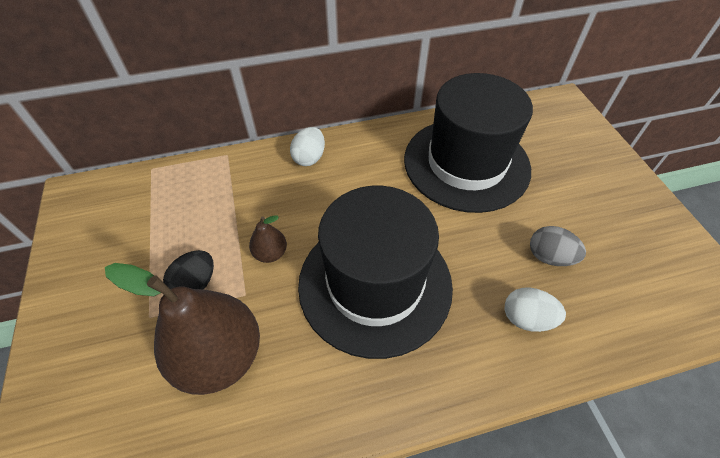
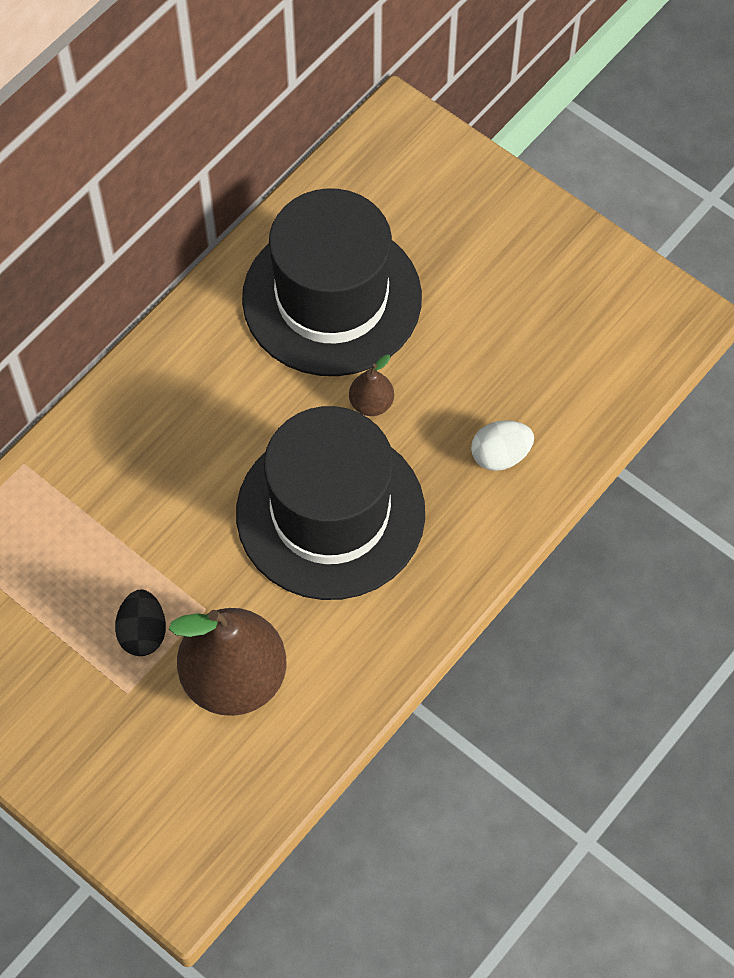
camera: 35 degrees left, 10 degrees up
brown pear [249,215,287,263] -> brown pear moved to [349,354,394,416]
white egg [290,127,325,166] -> none
grey egg [530,226,586,266] -> none

